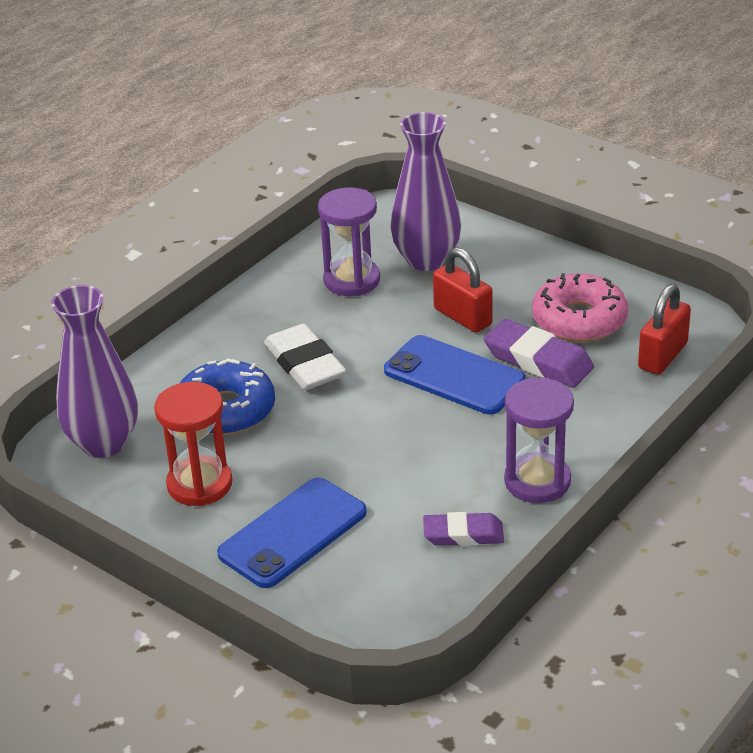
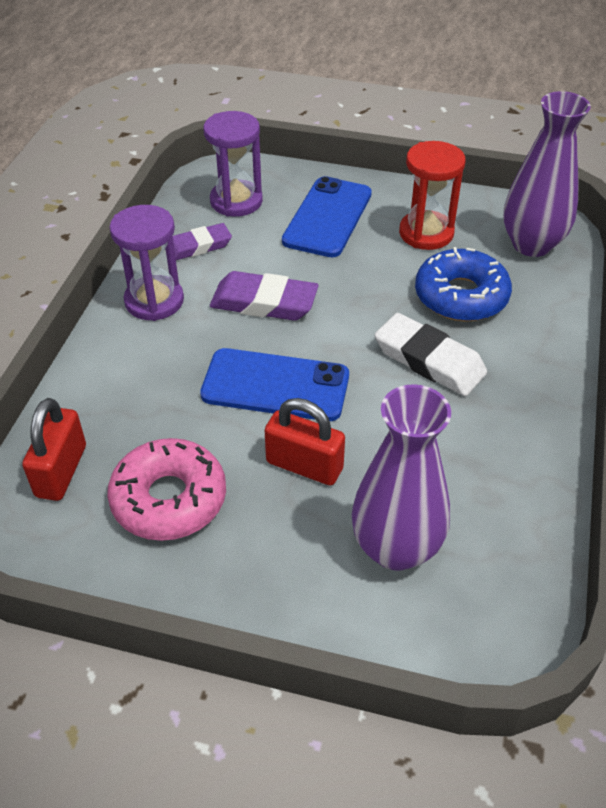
camera: 155 degrees right, 10 degrees up
purple hourglass [318,188,380,296] -> purple hourglass moved to [203,111,263,217]
purple eraser [484,319,594,388] -> purple eraser moved to [210,271,319,321]

